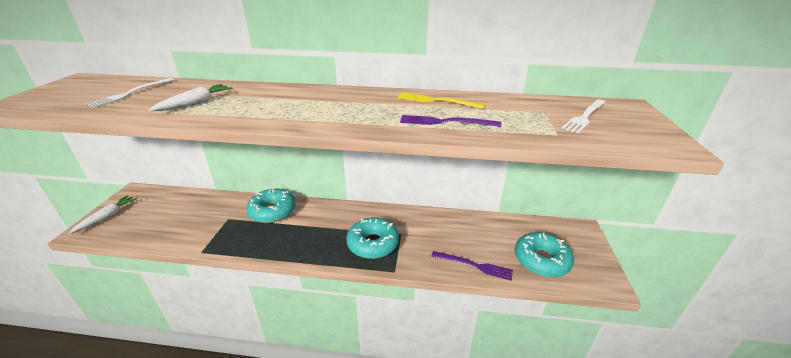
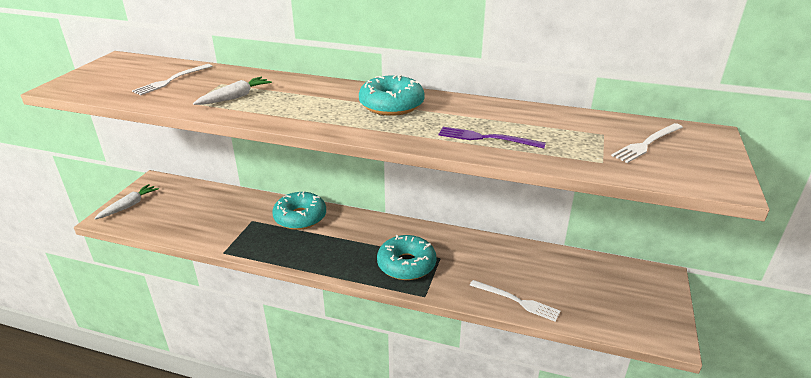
camera: 10 degrees right, 0 degrees up
yellow fork [398,92,485,109] -> none
purple fork [431,251,513,281] -> white fork [470,280,560,322]
turquoise donut [515,232,574,277] -> turquoise donut moved to [359,75,425,116]

